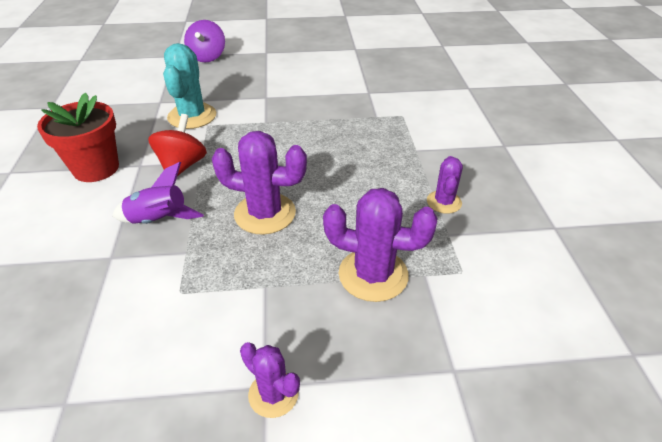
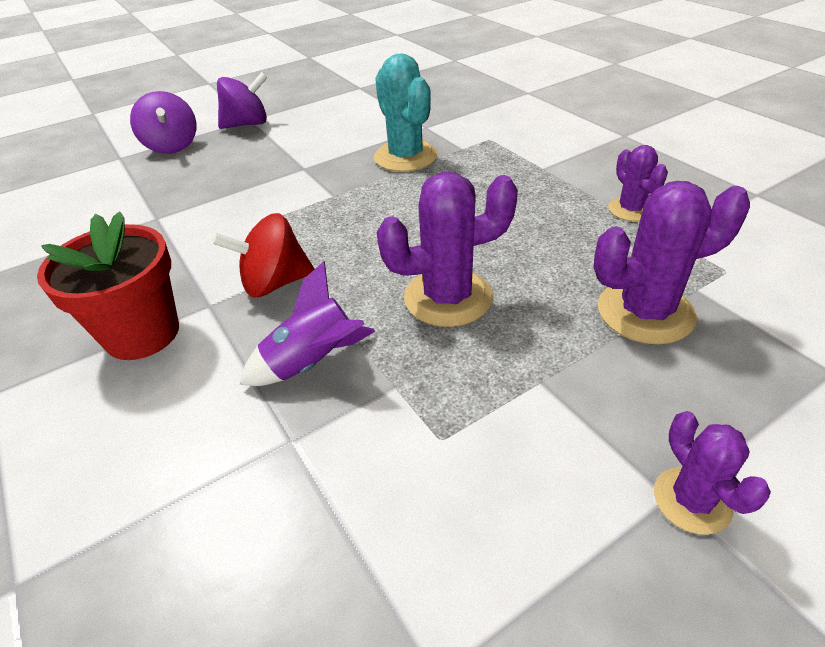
camera: 25 degrees left, 0 degrees up
red spinning top [148,114,207,176] -> red spinning top turned 90 degrees counterclockwise [212,213,315,298]
turquoise cactus [163,43,216,129] -> turquoise cactus moved to [374,53,438,172]
purple cactus [240,342,300,418] -> purple cactus turned 60 degrees clockwise [654,411,771,535]
none -> purple spinning top [217,72,268,129]

